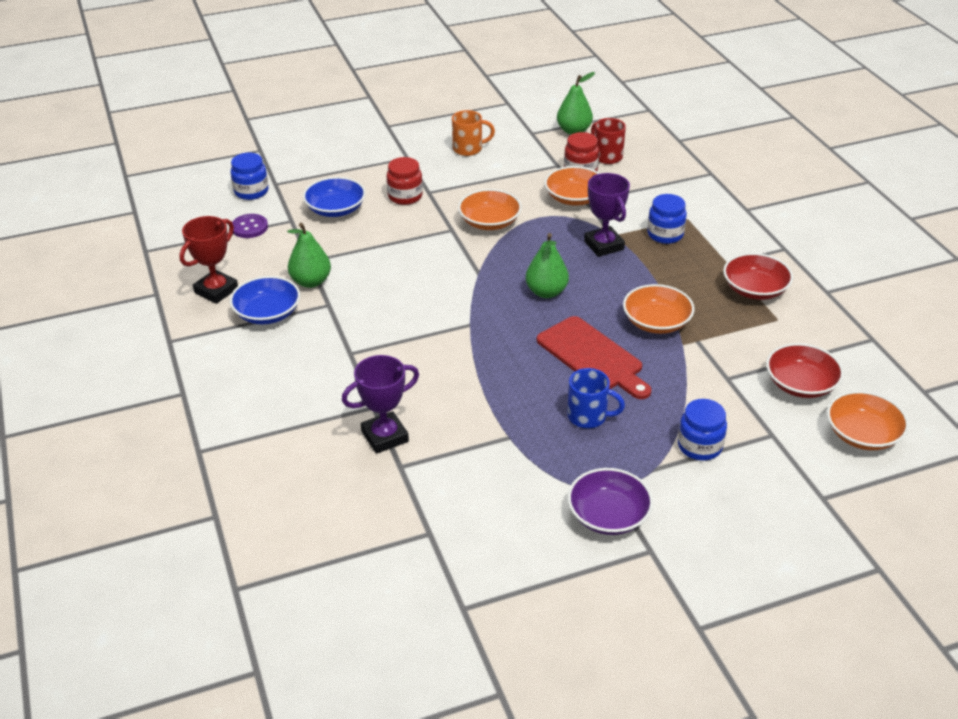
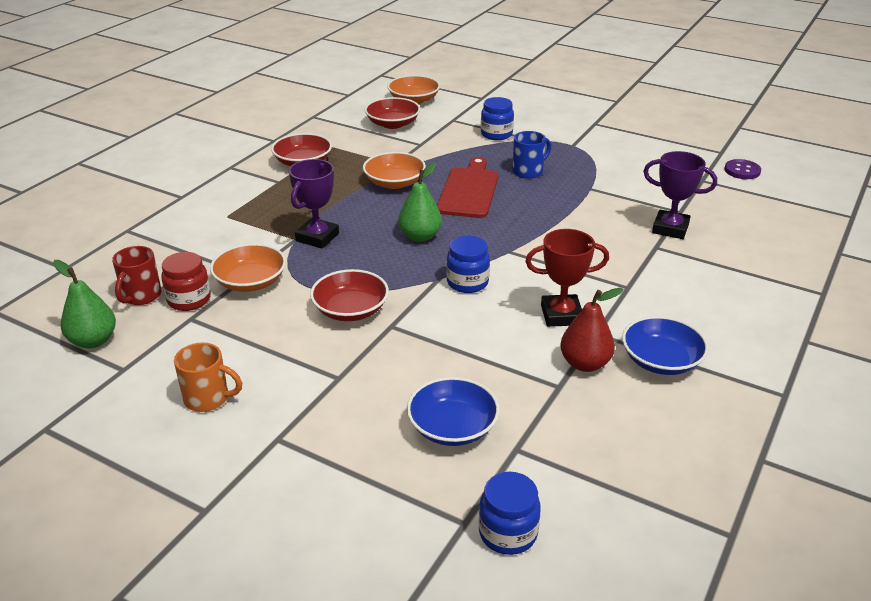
camera: 130 degrees left, 5 degrees down
red trophy [179,216,238,304] -> red trophy moved to [525,229,609,327]
purple button [232,214,268,238] -> purple button moved to [724,159,761,179]
green pear [287,223,331,288] -> red pear [560,288,623,372]
red jar [386,157,423,205] -> none
orange mug [452,110,495,156] -> orange mug turned 150 degrees clockwise [174,343,242,412]
orange bowl [458,189,522,230] -> red bowl [310,269,389,321]
blue mug [567,368,625,428] -> blue mug turned 75 degrees clockwise [512,131,551,179]
purple bowl [568,468,653,535] -> none
blue jar [647,194,687,244] -> blue jar moved to [446,236,490,293]

